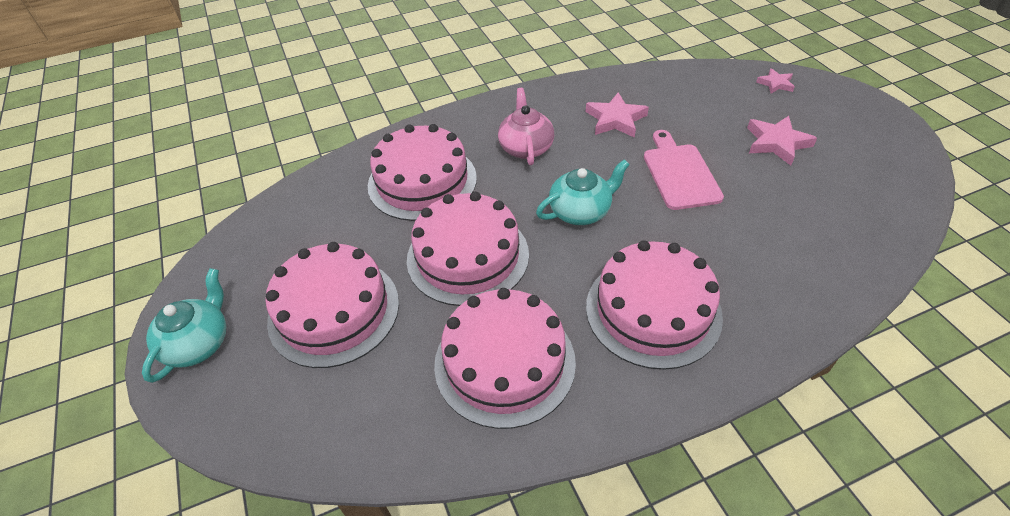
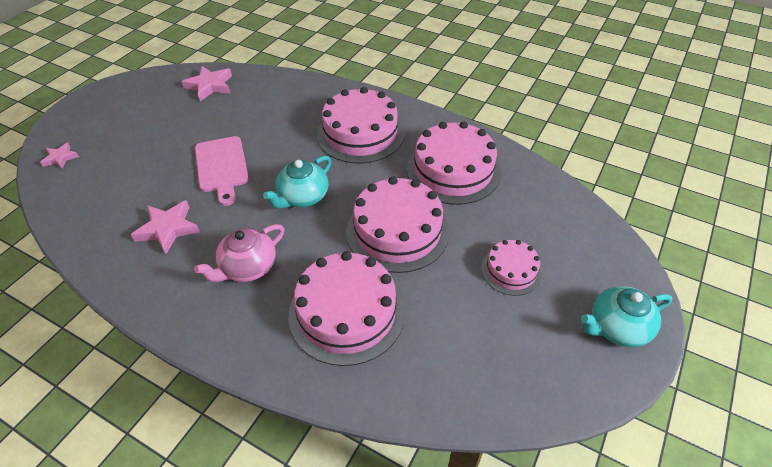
camera: 130 degrees left, 0 degrees up
pink cake [265,242,399,368] -> pink cake [481,240,542,296], size x0.54
turquoise teapot [536,159,630,225] -> turquoise teapot turned 75 degrees counterclockwise [263,156,331,209]
pink cutting board [644,130,724,210] -> pink cutting board turned 60 degrees counterclockwise [195,136,249,206]
pink star [747,116,817,166] -> pink star moved to [181,66,232,101]

